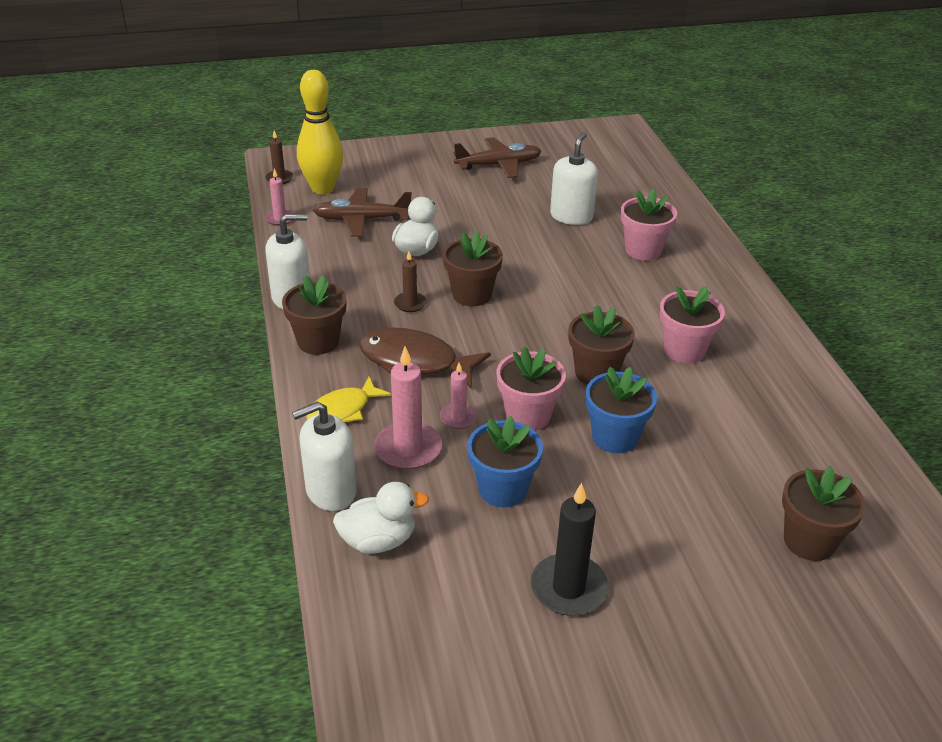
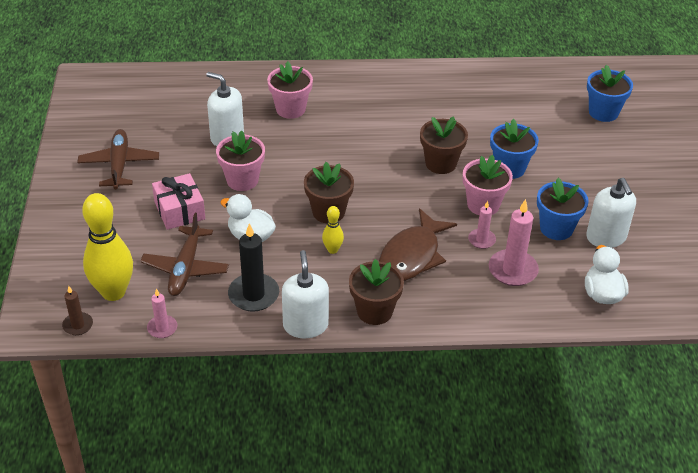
camera: 80 degrees left, 5 degrees up
white soap dispenser [292,401,357,511] -> white soap dispenser moved to [586,178,636,248]
yellow fish [306,376,391,422] -> none
brown candle [394,251,427,312] -> yellow bowling pin [322,206,344,254]
black candle [531,483,608,616] -> black candle moved to [228,223,279,312]
pink flower pot [660,286,725,363] -> pink flower pot moved to [216,130,265,191]
brown flower pot [782,466,866,561] -> blue flower pot [587,65,633,122]
none -> pink gift [152,173,205,230]

